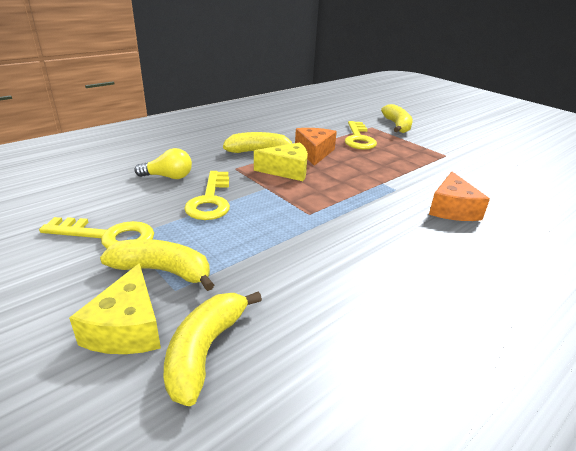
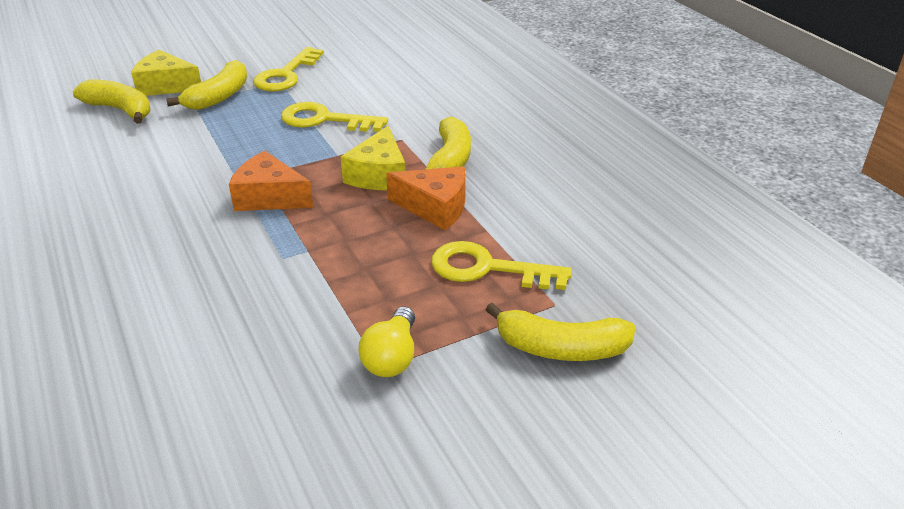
camera: 105 degrees right, 5 degrees up
yellow light bulb [135,148,192,179] -> yellow light bulb moved to [359,307,415,377]
orange cheese [429,172,490,221] -> orange cheese moved to [229,151,314,211]

